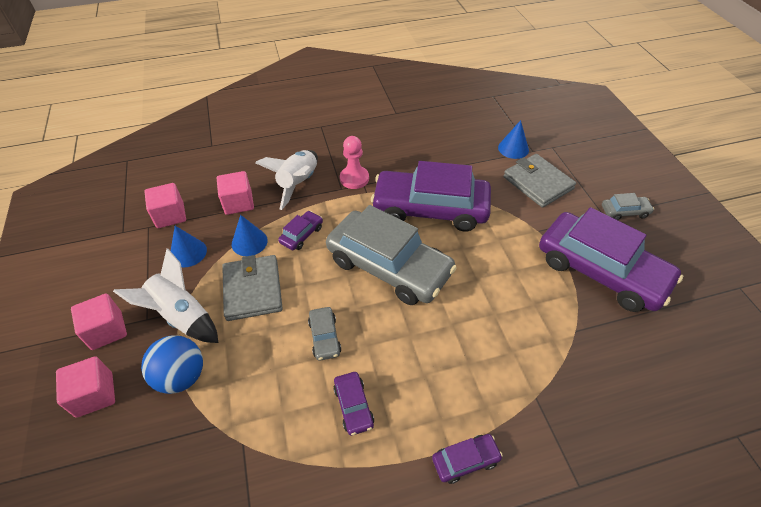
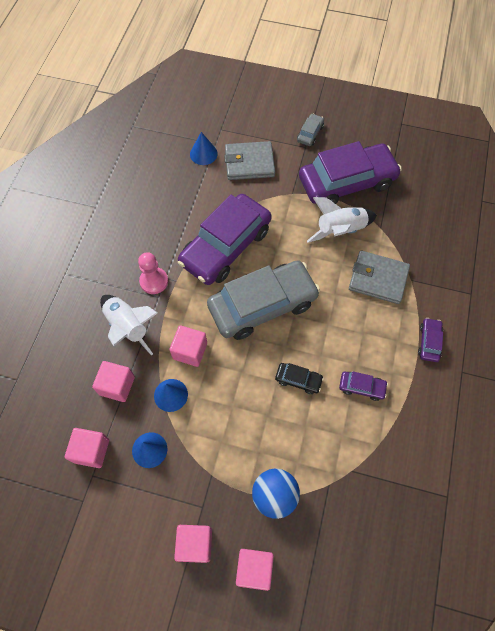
camera: 60 degrees left, 15 degrees up
white rocket [113,248,218,343] -> white rocket moved to [307,197,377,243]
grey wallet [222,255,283,321] -> grey wallet moved to [349,250,410,304]
purple car [278,211,323,250] -> pink cube [169,325,207,367]
grey car [308,307,341,361] -> black car [275,363,324,394]

